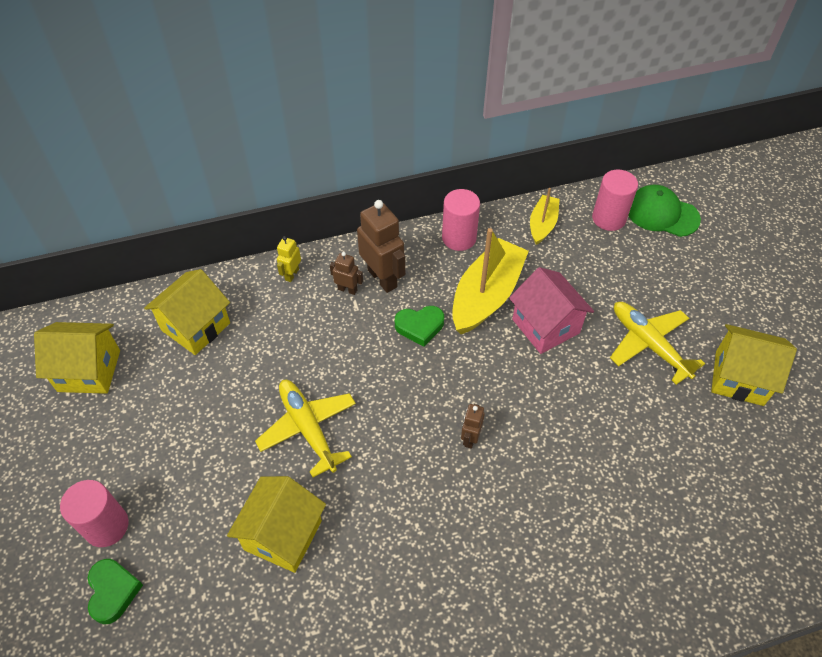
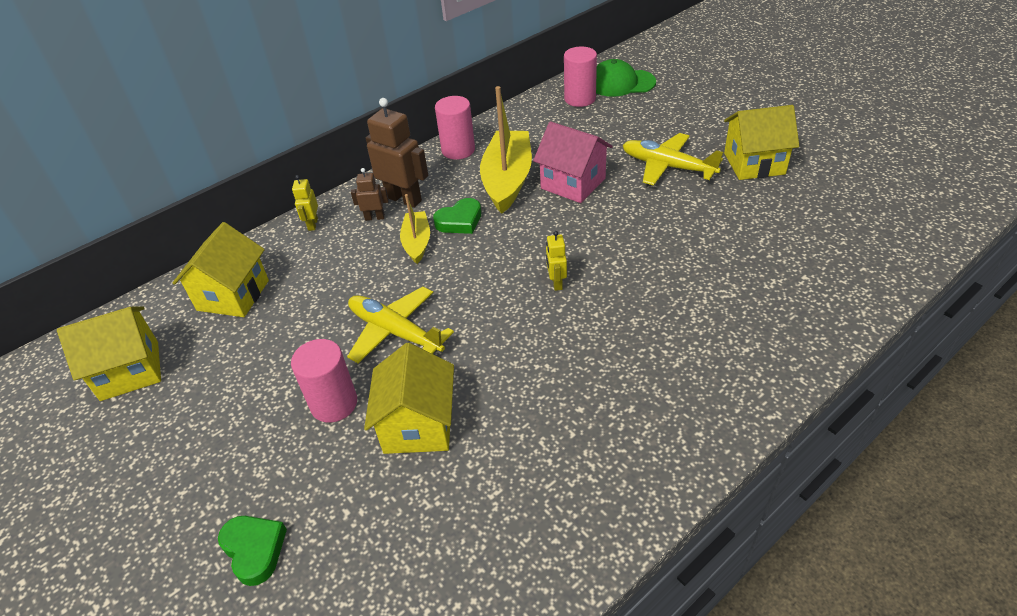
camera: 20 degrees left, 10 degrees down
pink cylinder [60,480,129,547] -> pink cylinder moved to [291,339,357,423]
brown robot [461,404,485,449] -> yellow robot [546,231,567,291]
yellow boat [530,188,560,245] -> yellow boat moved to [400,194,430,264]

